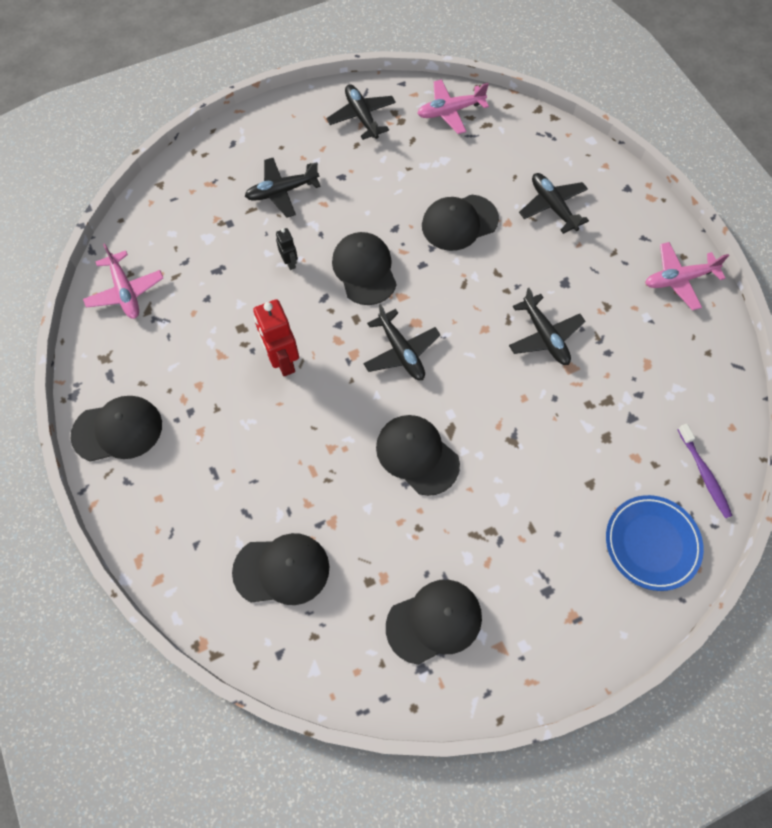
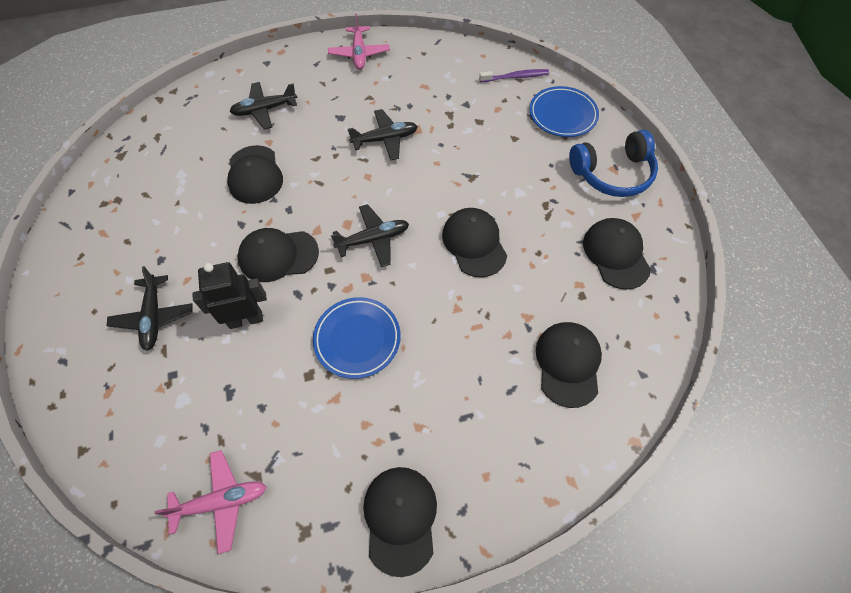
camera: 80 degrees left, 5 degrees down
red robot [253,299,299,376] -> blue plate [313,297,401,379]
black robot [276,228,298,270] -> black robot [192,262,267,329], size x1.87
black plane [326,84,396,140] -> none
black cap [376,415,460,496] -> black cap turned 105 degrees clockwise [442,208,507,277]
pink plane [417,80,489,134] -> none
none -> blue headphones [569,130,658,197]

